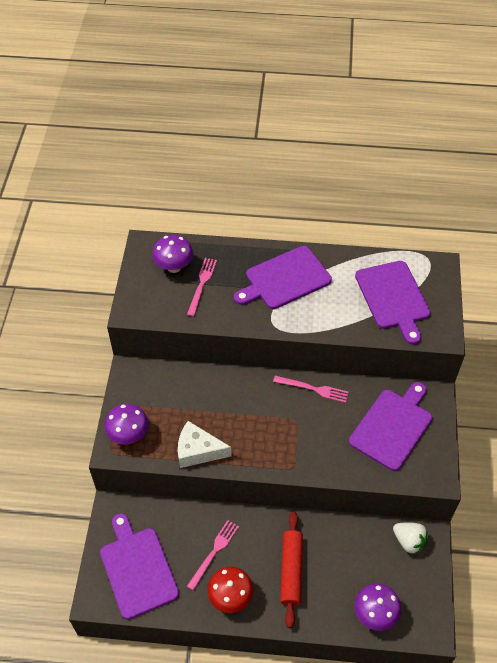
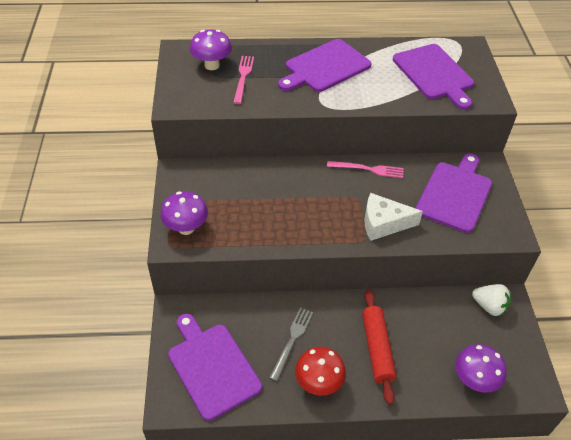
camera: 10 degrees left, 5 degrees down
white cheese [178,421,232,468] -> white cheese moved to [364,193,423,241]
pink fork [187,520,239,591] -> grey fork [269,307,313,381]

